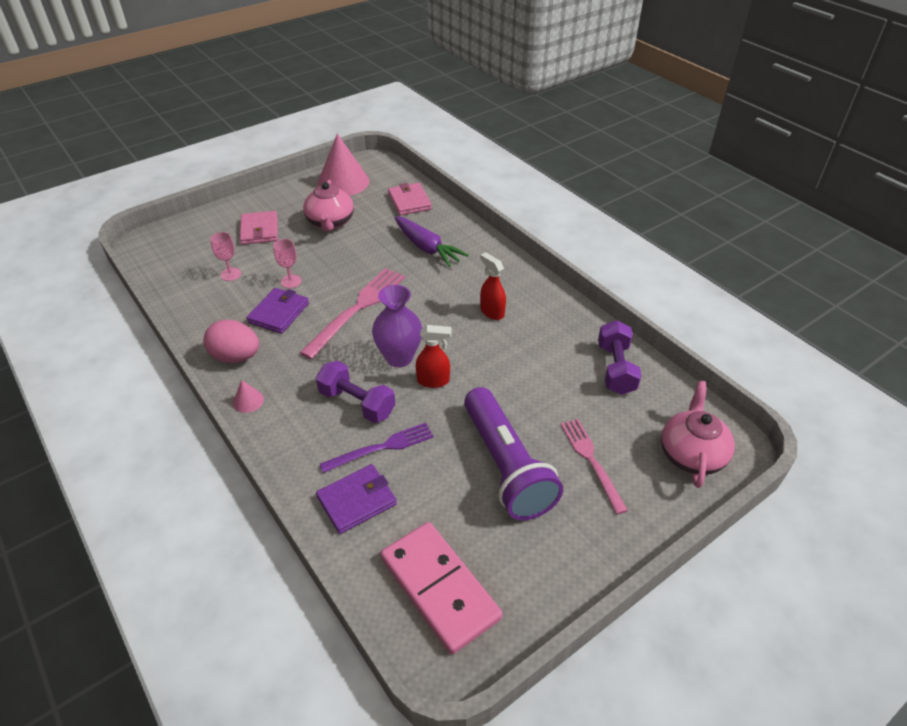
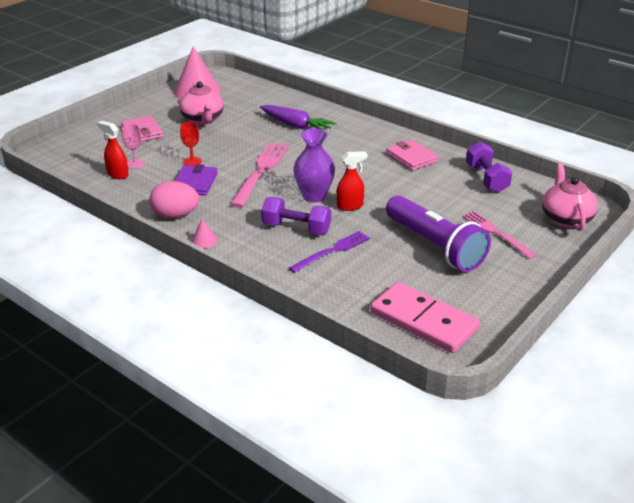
camera: 15 degrees left, 10 degrees down
pink goblet [273,239,302,288] -> red goblet [180,122,202,166]
purple wallet [316,464,397,534] -> none
pink wallet [388,183,432,215] -> pink wallet moved to [386,140,439,171]
red spray bottle [480,252,506,320] -> red spray bottle moved to [97,121,129,179]

